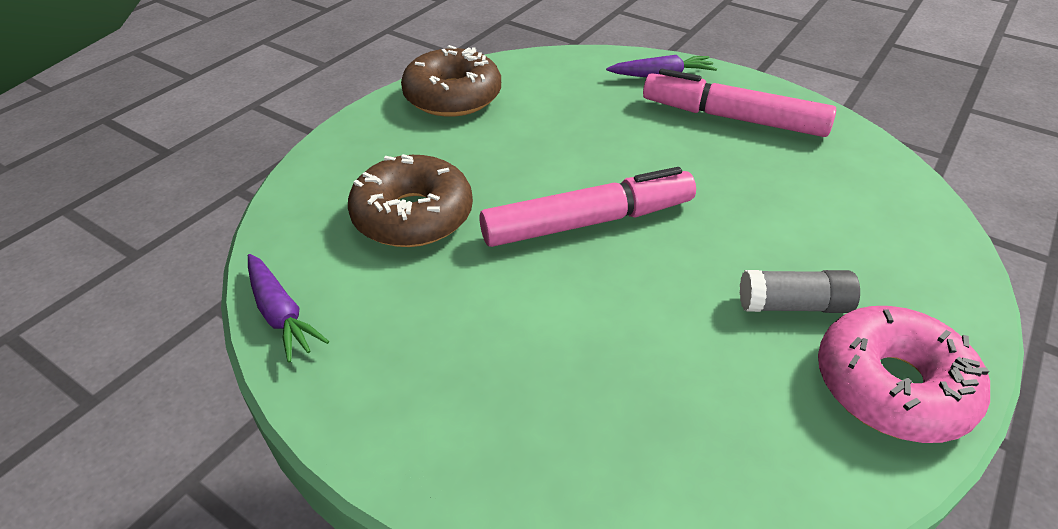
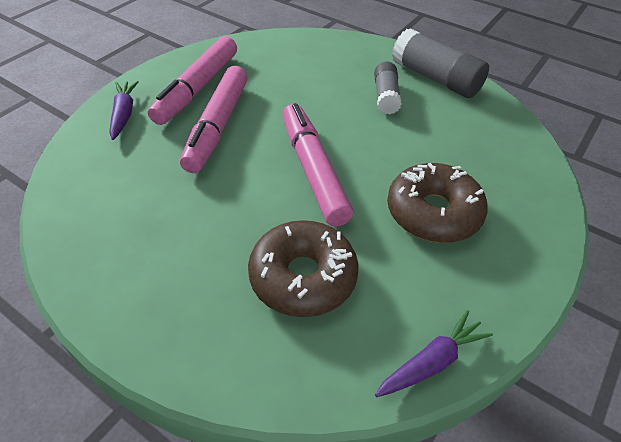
camera: 90 degrees left, 5 degrees up
brown donut [401,45,501,117] -> brown donut moved to [387,163,488,243]
pink donut [818,306,990,443] -> grey glue stick [392,28,489,98]
none -> pink marker [180,66,248,173]

